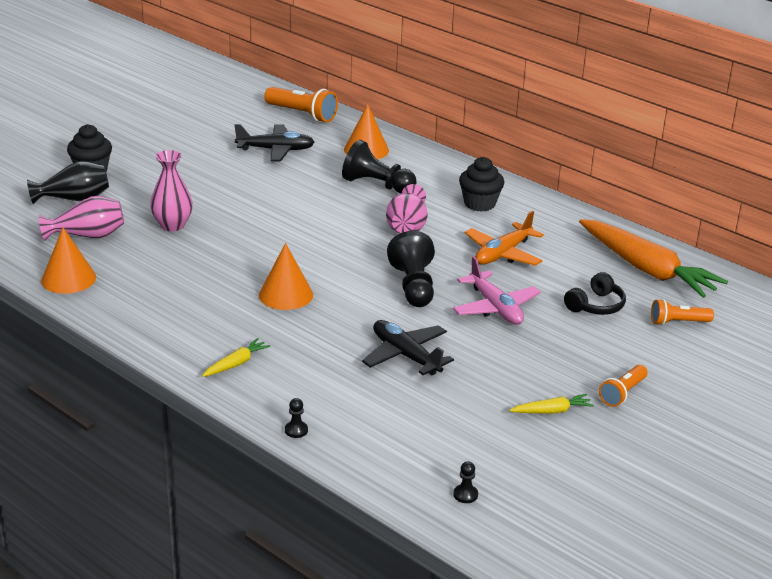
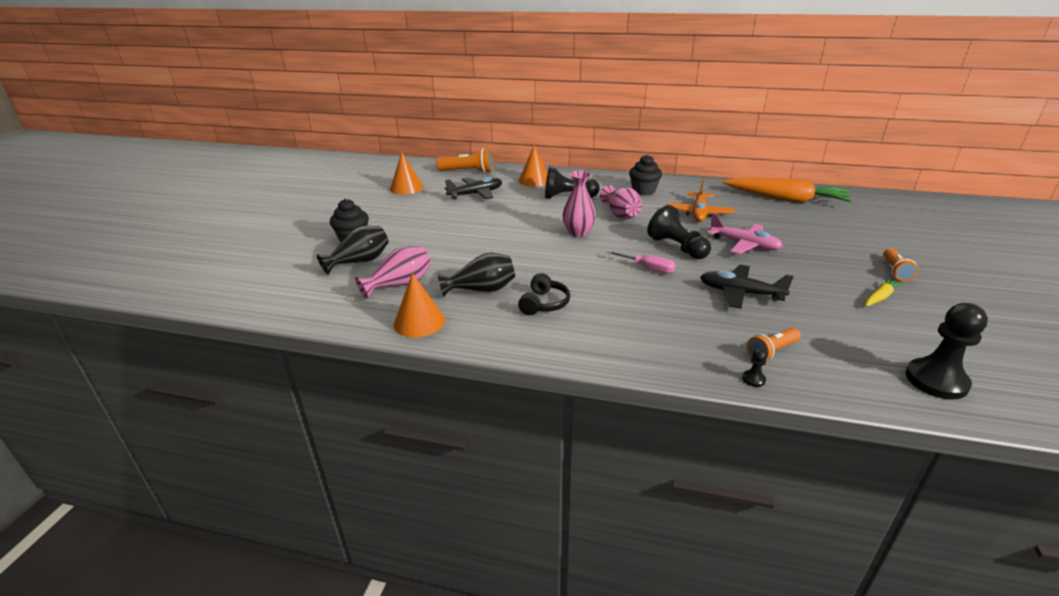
camera: 25 degrees left, 0 degrees up
pink vase [150,150,193,231] -> pink vase moved to [562,170,596,237]
yellow carrot [202,338,271,377] -> none
orange cone [259,243,313,310] -> orange cone moved to [390,152,423,195]
black pawn [453,461,478,503] -> black pawn [905,303,988,399], size x2.41
black headphones [564,272,626,315] -> black headphones moved to [518,273,570,315]
orange flashlight [651,299,714,325] -> orange flashlight moved to [747,328,801,361]
none -> black vase [437,253,515,297]
none -> pink screwdriver [607,250,676,274]

